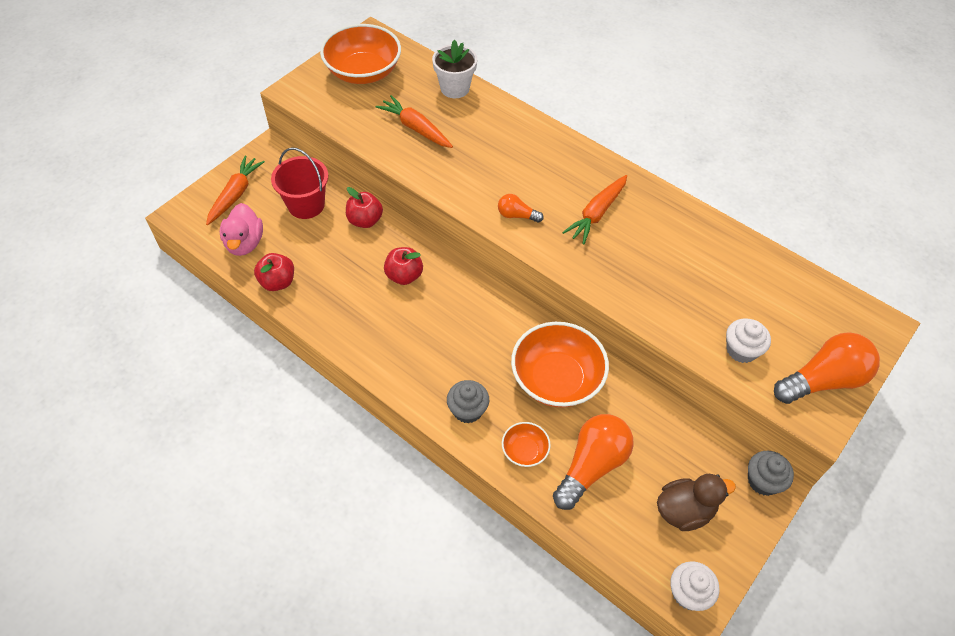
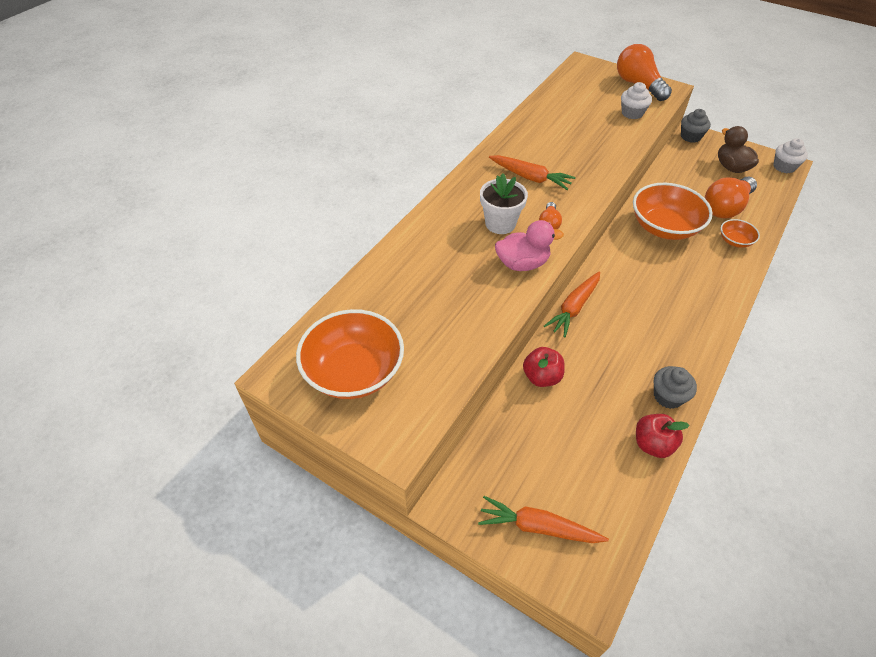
camera: 95 degrees left, 5 degrees down
pink duck [220,203,263,256] -> pink duck moved to [495,220,564,271]
red bucket [271,147,328,219] -> none
orange carrot [376,95,453,148] -> orange carrot moved to [544,272,600,337]
red apple [384,247,423,285] -> none
white flower pot [432,39,477,98] -> white flower pot moved to [480,174,528,234]
grey cupcake [447,380,489,424] -> grey cupcake moved to [654,366,697,409]
orange light bulb [553,414,633,510] -> orange light bulb turned 75 degrees counterclockwise [705,176,757,218]

